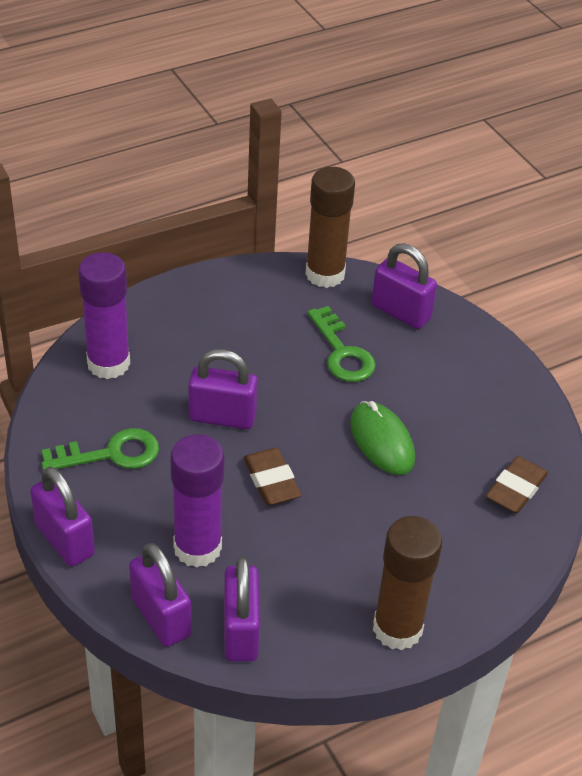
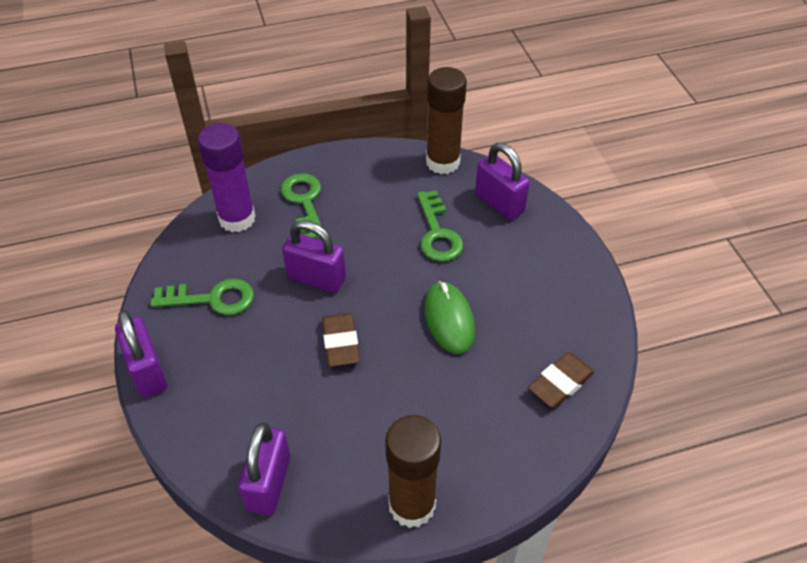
camera: 15 degrees right, 5 degrees up
purple padlock [129,543,191,647] -> none
purple glue stick [170,434,224,568] -> none
none -> green key [281,173,322,239]

